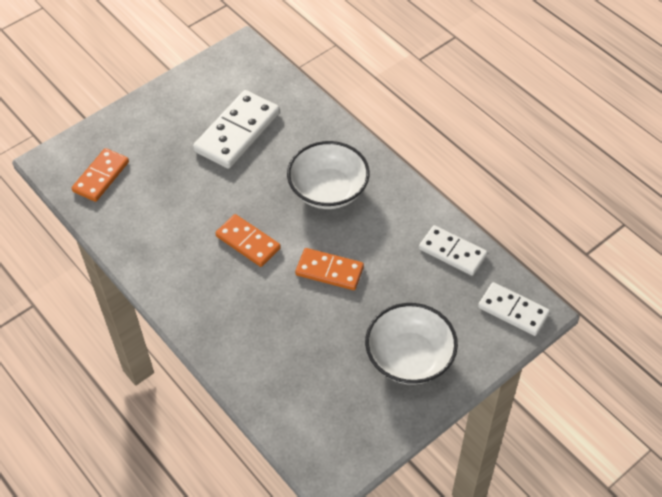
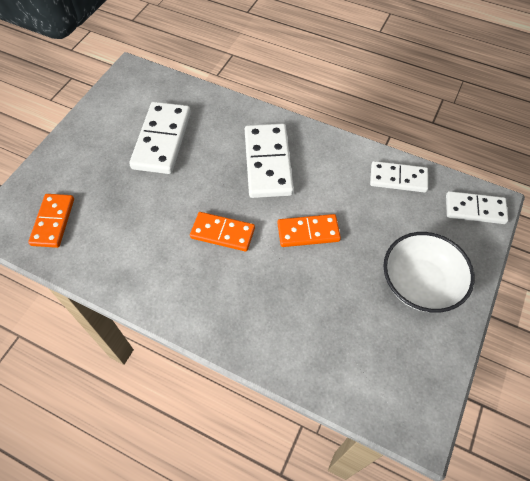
camera: 25 degrees left, 5 degrees up
white bowl [287,141,370,209] -> white domino [245,124,294,198]

